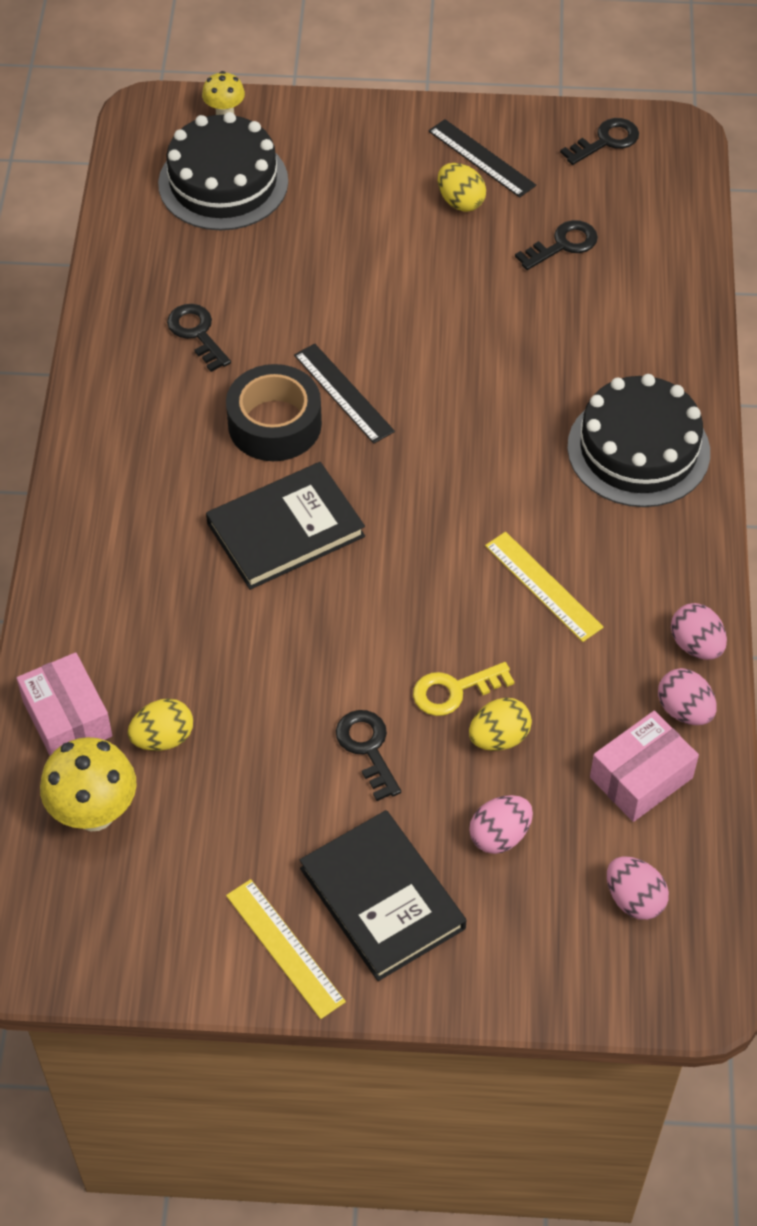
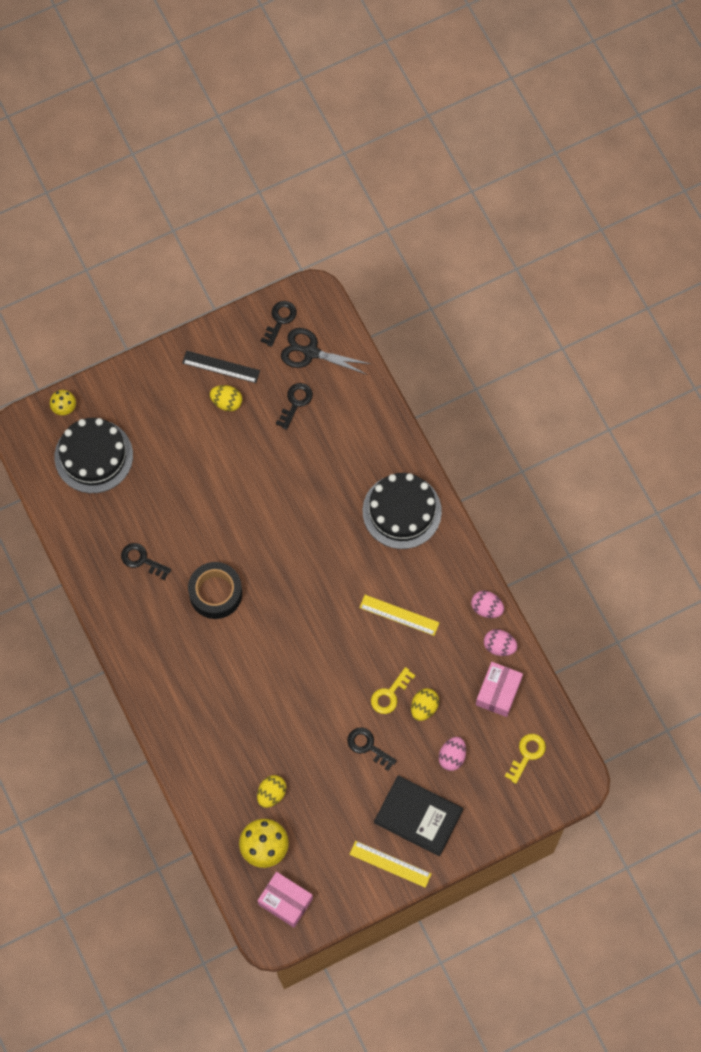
camera: 30 degrees left, 15 degrees up
pink box [17,652,112,756] -> pink box moved to [258,872,313,928]
black book [206,462,365,590] -> none
black ruler [294,343,395,444] -> none
pink egg [607,856,669,920] -> yellow key [505,734,546,784]
none -> black scissors [281,328,371,375]

